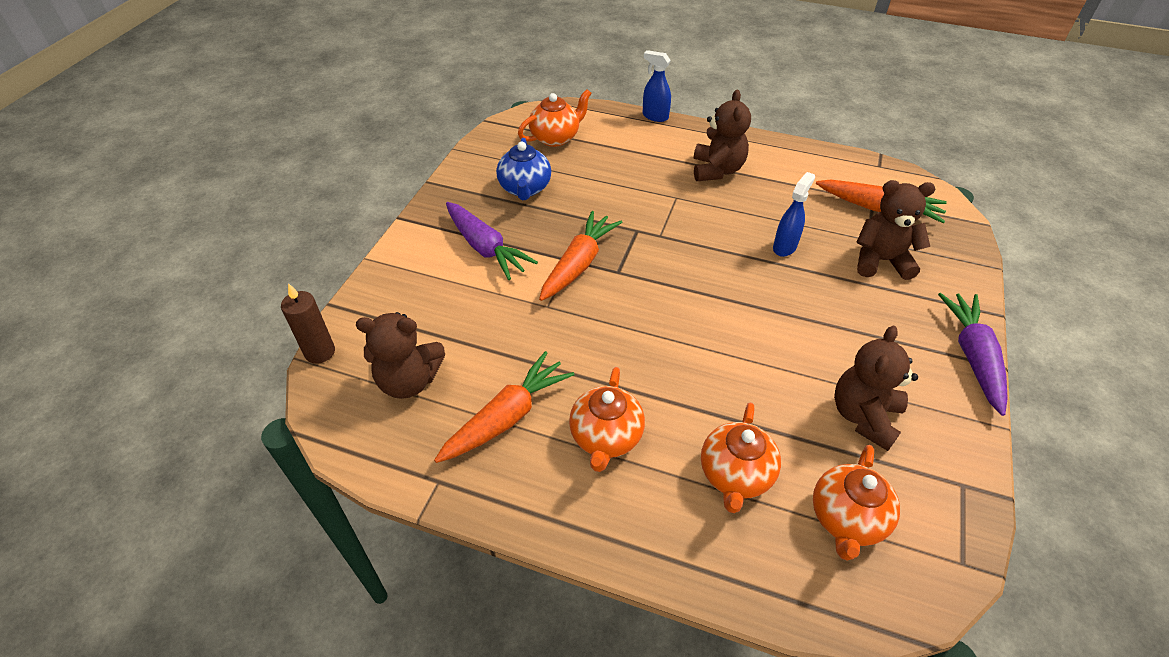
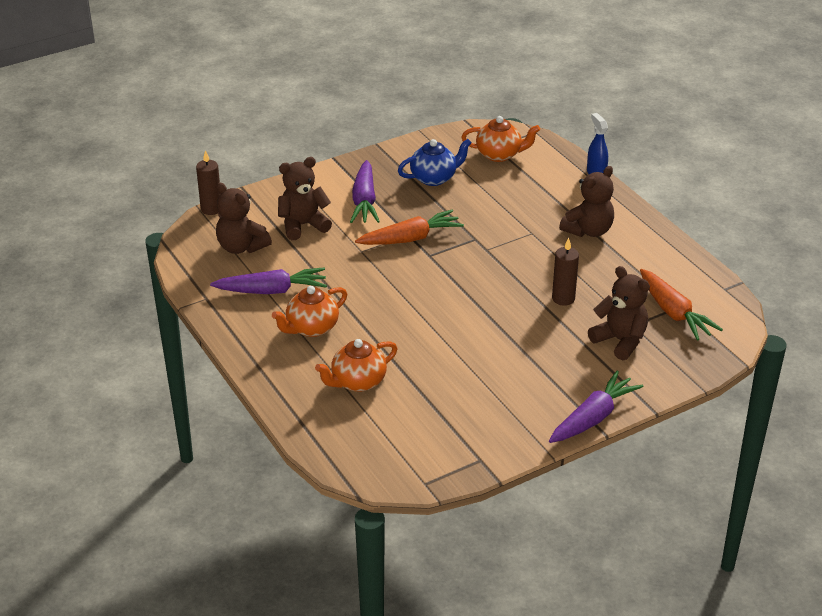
camera: 40 degrees right, 10 degrees down
orange carrot [434,351,575,463] -> purple carrot [210,267,327,294]
blue teapot [496,138,551,200] -> blue teapot turned 150 degrees counterclockwise [398,139,472,186]
blue spray bottle [773,172,815,257] -> brown candle [552,238,579,306]
orange teapot [813,445,900,560] -> none
brown teddy bear [834,325,918,451] -> brown teddy bear moved to [278,157,332,240]

